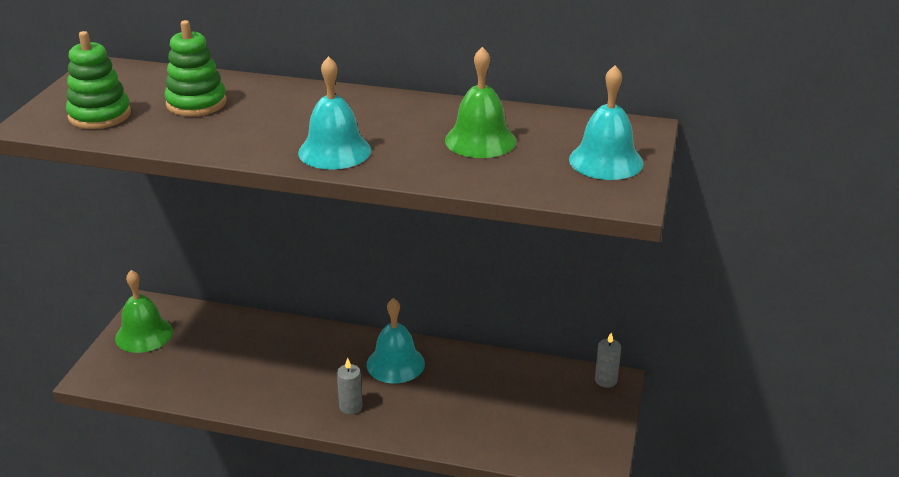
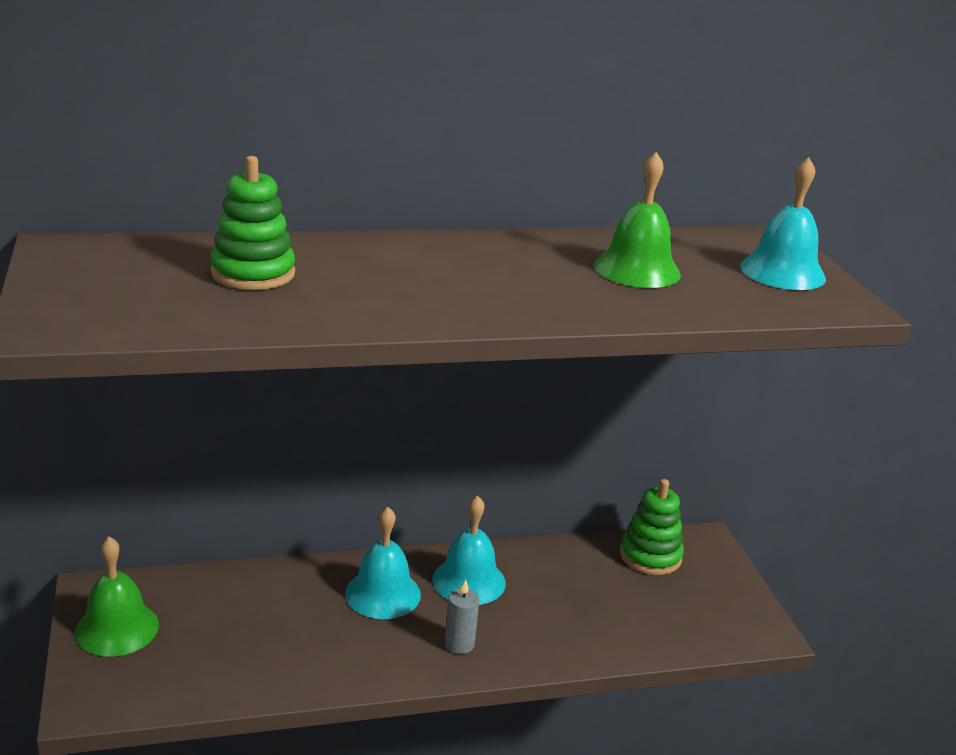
camera: 30 degrees left, 5 degrees down
green stacking toy [66,31,131,129] -> green stacking toy moved to [620,479,684,575]
turquoise bell [298,56,371,170] -> turquoise bell moved to [345,507,421,619]
grey candle [595,333,621,388] -> none

